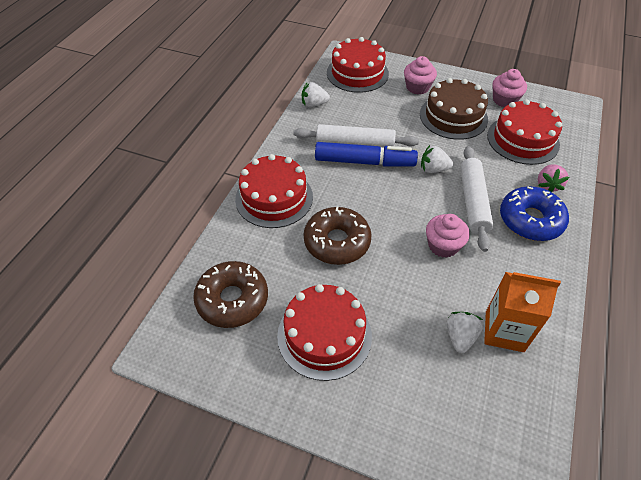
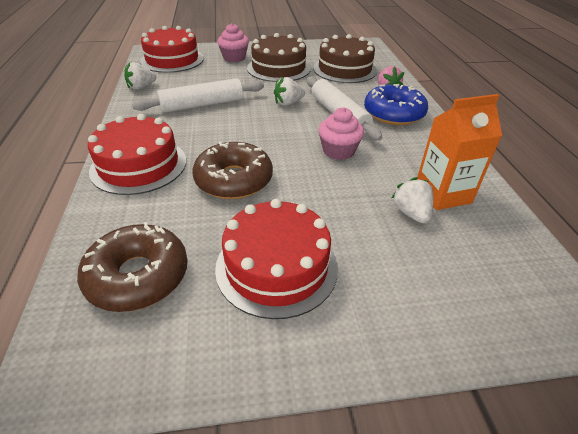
camera: 30 degrees left, 10 degrees down
blue marker [315,142,418,167] -> none
red cake [487,99,562,165] -> brown cake [313,34,377,83]
pink cupcake [492,69,527,108] -> none

